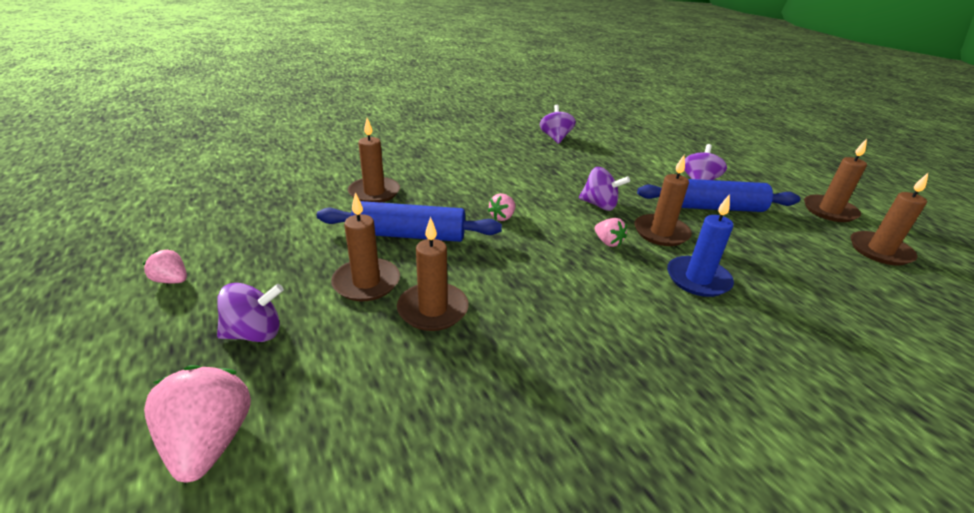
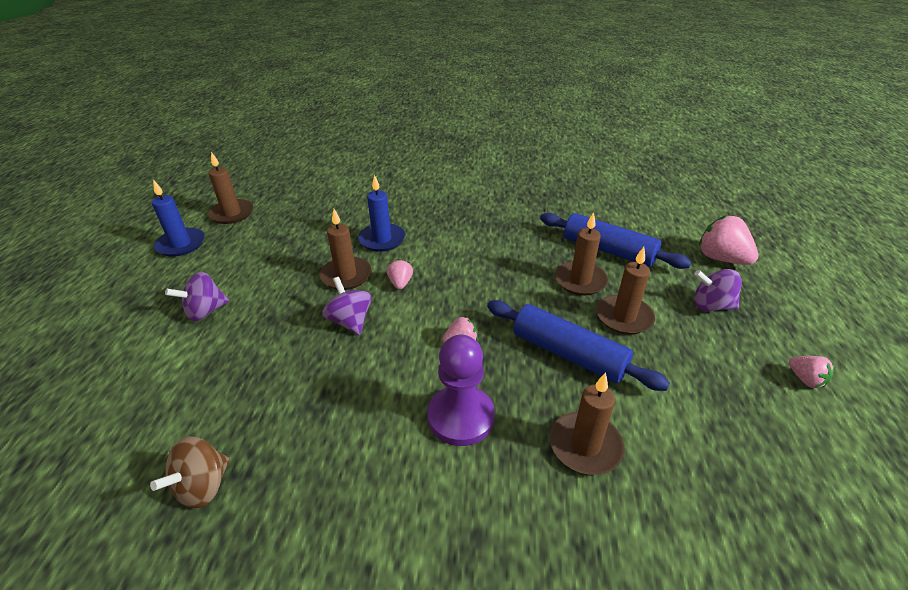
camera: 145 degrees left, 5 degrees up
pink strawberry [144,365,251,482] -> pink strawberry turned 120 degrees clockwise [699,215,758,265]
purple spinning top [540,105,576,144] -> brown spinning top [150,436,230,508]
blue rolling pin [637,179,800,212] -> blue rolling pin moved to [540,213,691,269]
brown candle [804,139,867,222] -> blue candle [152,180,205,257]
none -> purple pawn [427,335,495,446]

